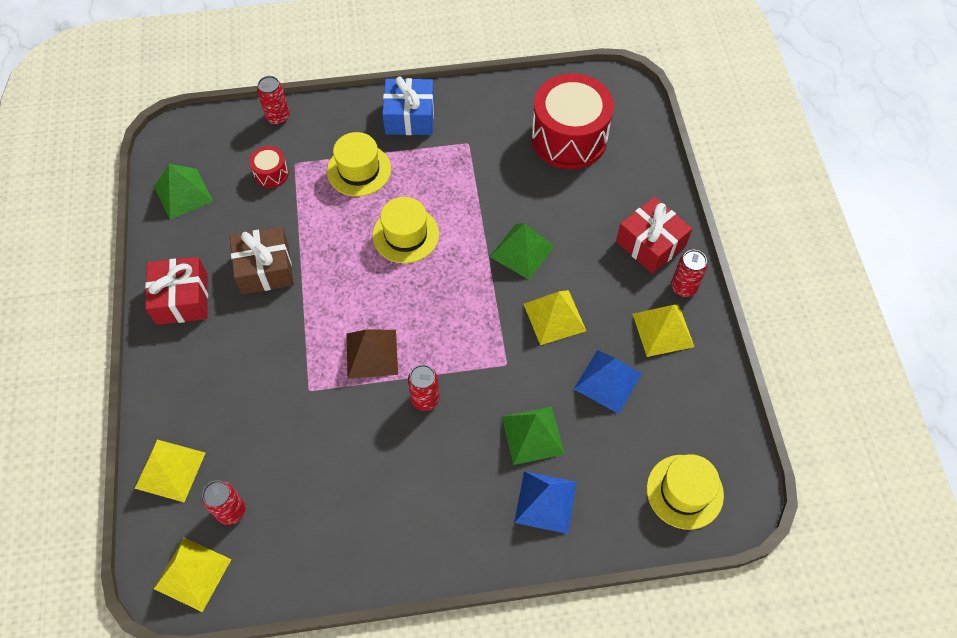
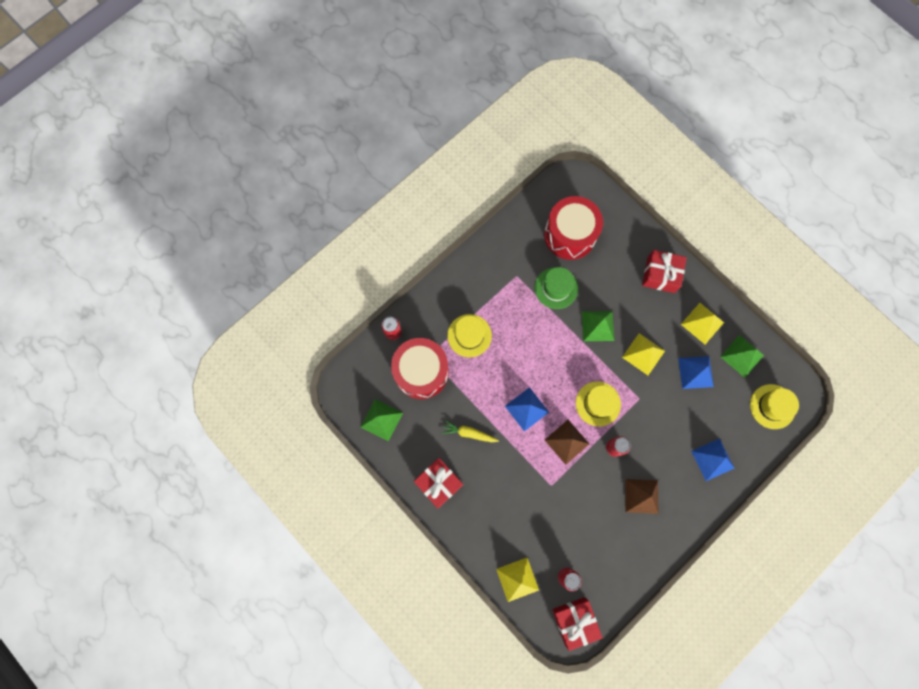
camera: 35 degrees left, 15 degrees up
yellow pyramid [154,538,232,612] -> red gift [552,597,603,651]
brown gift [230,226,294,295] -> yellow carrot [441,420,499,442]
red drum [249,146,289,188] -> red drum [391,338,449,399], size x2.27
yellow hat [372,197,439,263] -> yellow hat moved to [576,381,621,426]
blue gift [382,77,434,135] -> none
green pyramid [502,406,565,465] -> green pyramid moved to [721,335,764,378]
red can [671,250,708,297] -> none
none -> blue pyramid [505,387,549,431]
none -> green hat [535,267,578,309]
none -> brown pyramid [625,479,658,514]

